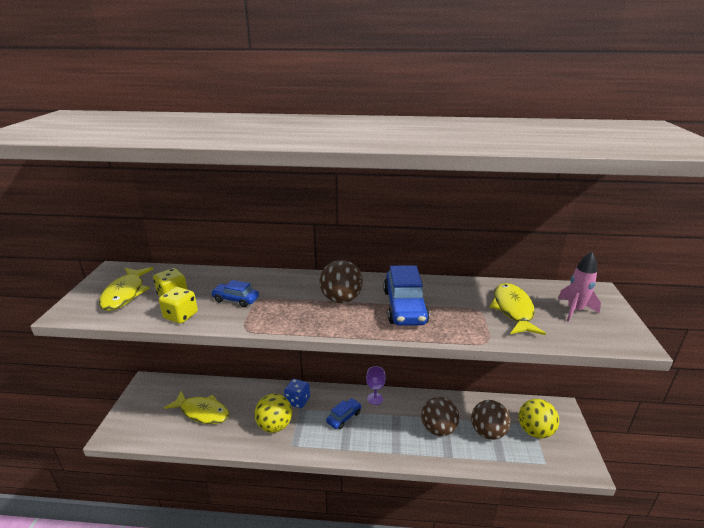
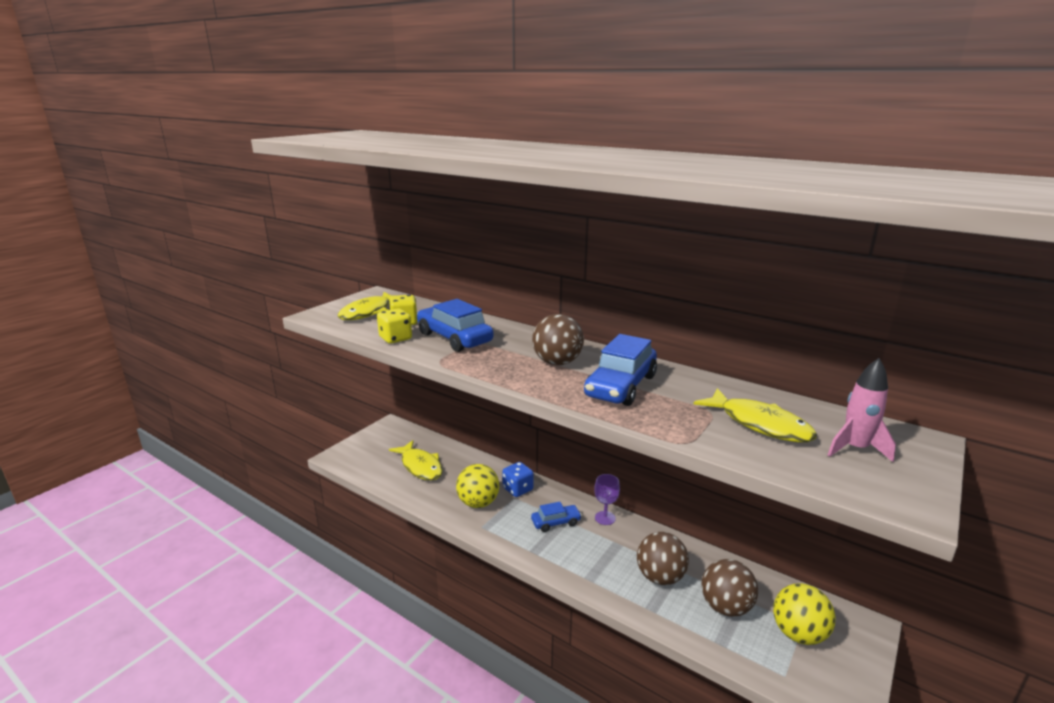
camera: 30 degrees right, 5 degrees down
blue car [211,280,259,307] -> blue car [417,299,493,352], size x1.79
yellow fish [489,283,546,335] -> yellow fish turned 105 degrees clockwise [694,388,817,442]

